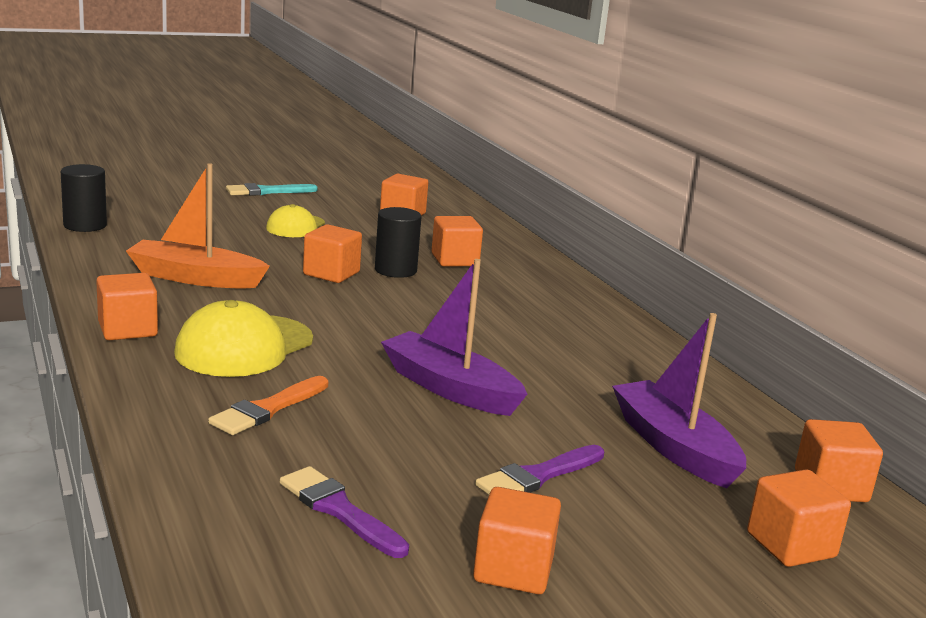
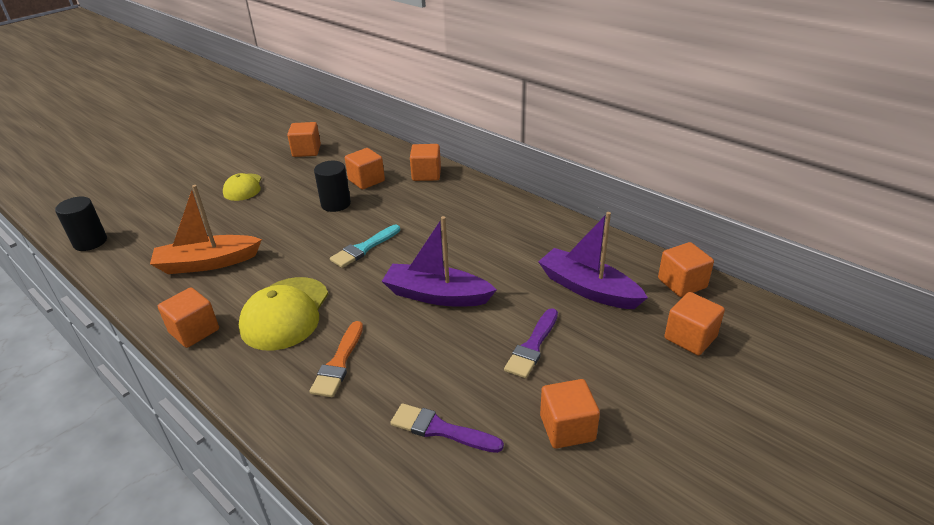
camera: 20 degrees left, 15 degrees up
turquoise brush [226,183,318,196] -> turquoise brush moved to [330,224,400,268]
orange cube [303,224,362,283] -> orange cube moved to [410,144,441,181]

